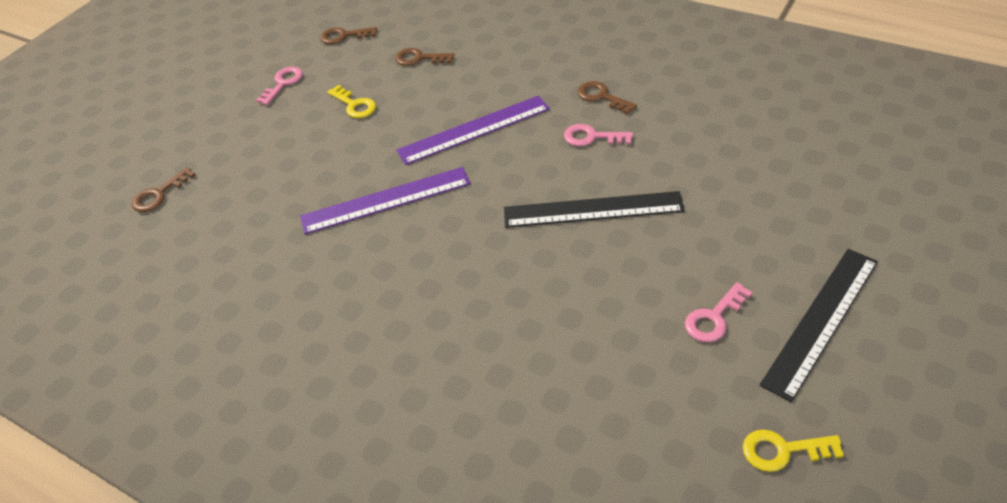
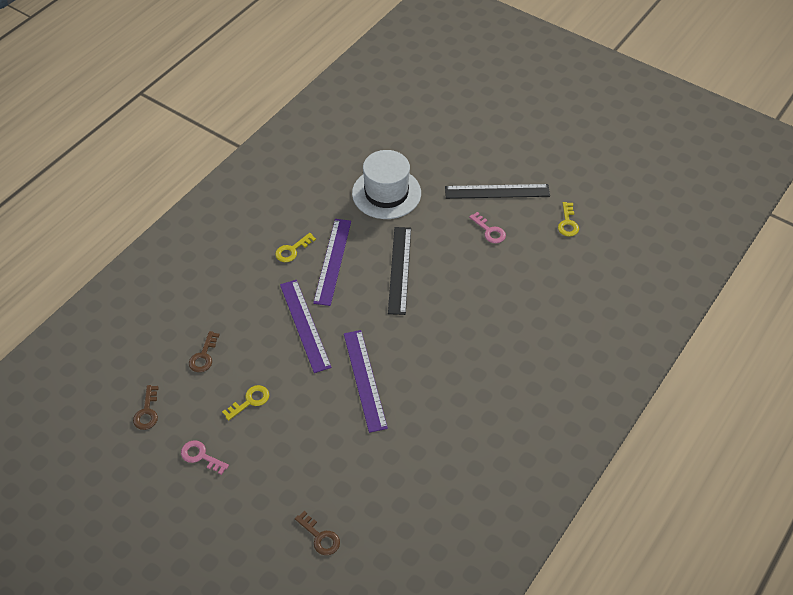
camera: 90 degrees left, 5 degrees up
pink key [564,124,633,146] -> purple ruler [313,219,351,306]
brown key [577,81,637,115] -> yellow key [275,233,316,262]
black ruler [760,249,878,402] -> black ruler turned 45 degrees counterclockwise [445,184,550,199]
none -> white hat [352,150,421,219]

